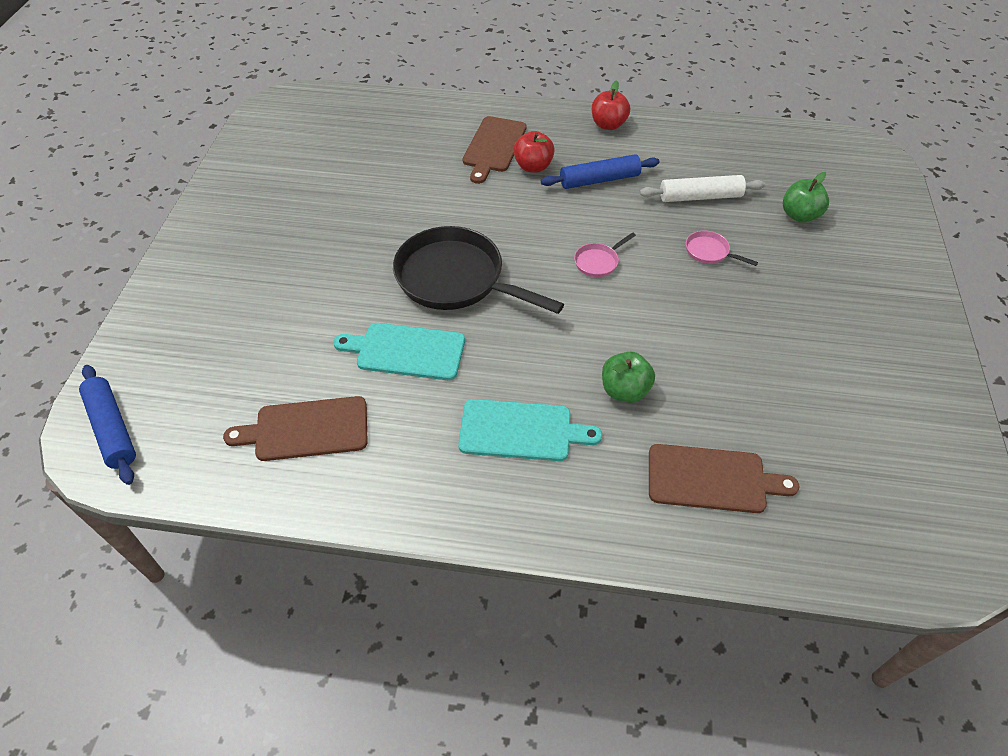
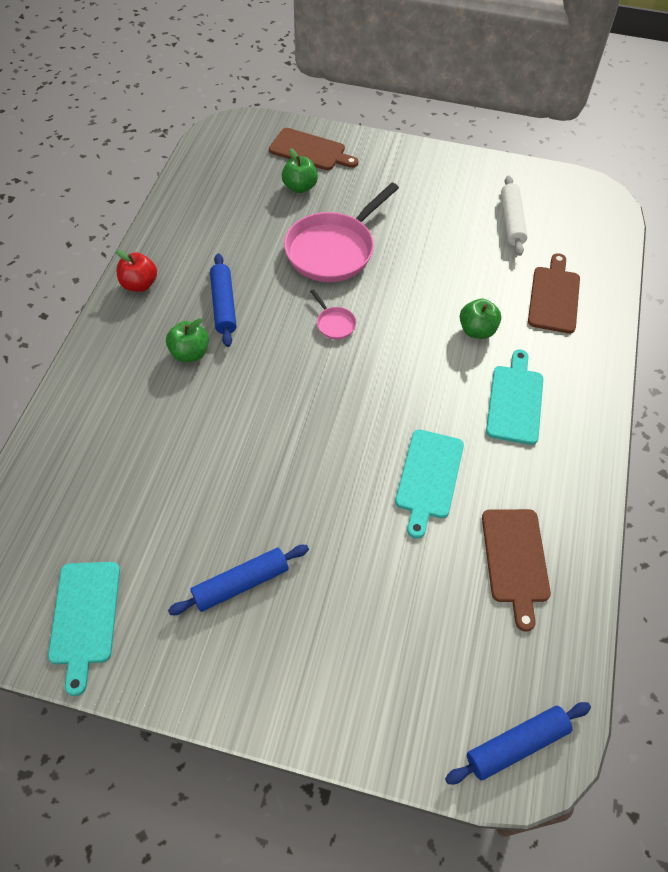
camera: 85 degrees left, 5 degrees up
black pan [393,226,564,314] -> none
brown cutting board [463,116,526,184] -> brown cutting board moved to [269,128,358,170]
red apple [513,131,555,173] -> green apple [166,318,209,362]
white rolling pin [640,175,765,202] -> white rolling pin moved to [501,175,527,256]
pink pan [686,231,758,266] -> pink pan [284,183,399,282], size x2.40
none -> turquoise cutting board [48,562,120,696]
none -> blue rolling pin [168,545,309,615]

